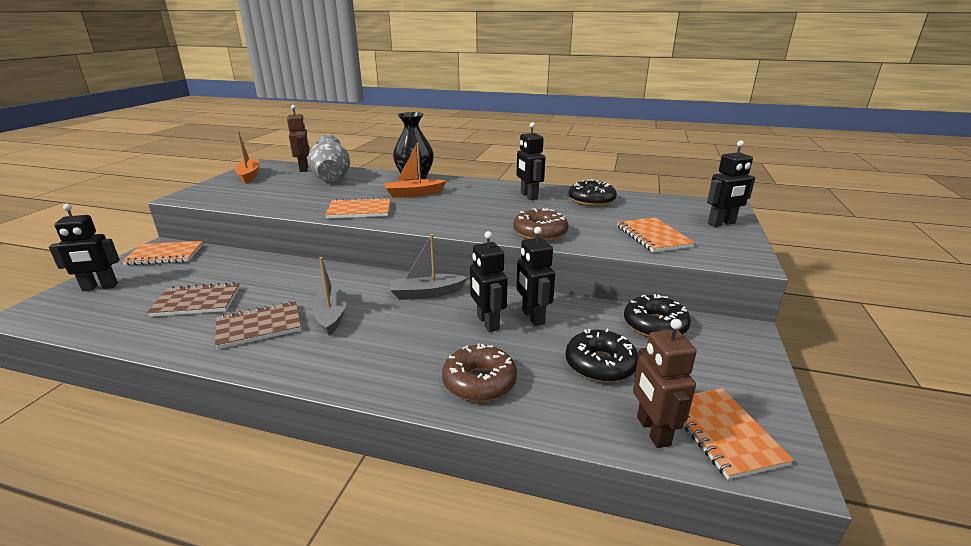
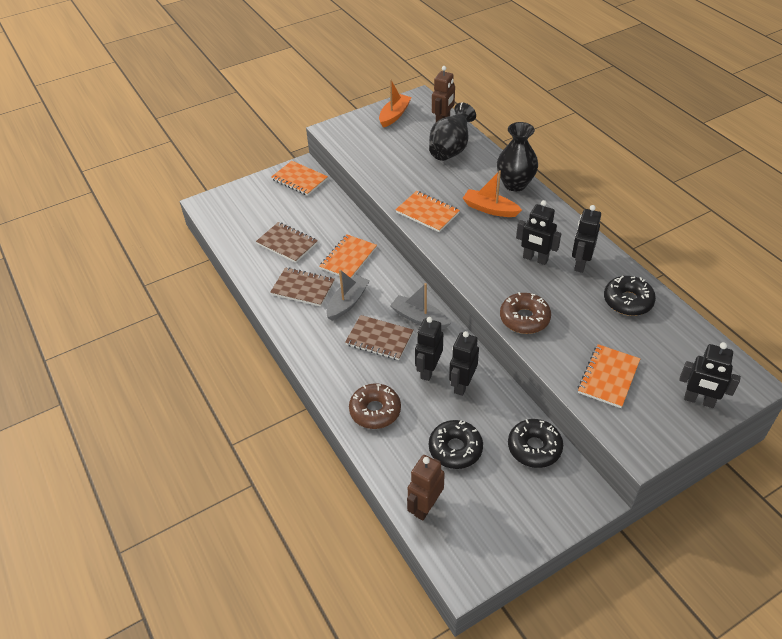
camera: 45 degrees right, 20 degrees up
black robot [49,204,120,291] -> black robot moved to [516,200,561,265]
grey vase [308,134,350,181] -> black vase [429,102,476,161]
orange notebook [684,388,794,480] -> orange notebook moved to [319,234,377,279]
none -> brown notebook [345,315,413,360]

